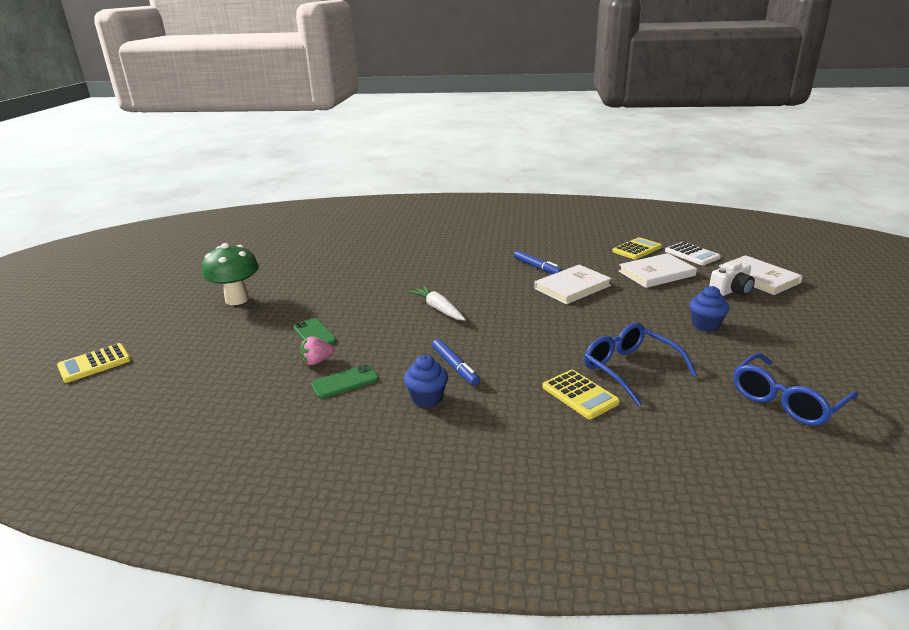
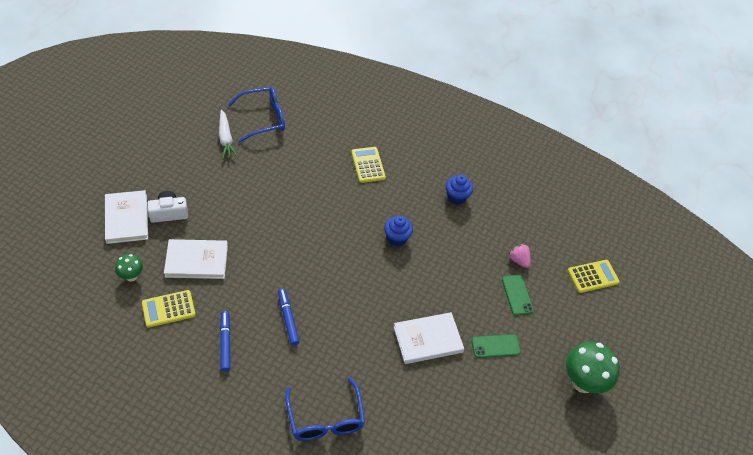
camera: 165 degrees left, 25 degrees up
yellow calculator [57,343,131,383] -> yellow calculator moved to [568,260,620,293]
pink strawberry [300,336,335,365] -> pink strawberry turned 120 degrees counterclockwise [508,243,531,268]
green phone [311,364,379,398] -> green phone moved to [471,334,521,358]
white carrot [409,286,466,321] -> white carrot moved to [219,110,238,159]
blue marker [432,339,480,386] -> blue marker moved to [220,311,230,372]
white book [534,265,612,304] -> white book moved to [394,312,464,364]
blue glasses [584,322,697,407] -> blue glasses moved to [285,377,365,441]
white calculator [665,242,721,265] -> green mushroom [115,254,143,282]
blue cupcake [689,286,729,332] -> blue cupcake moved to [384,216,413,246]

